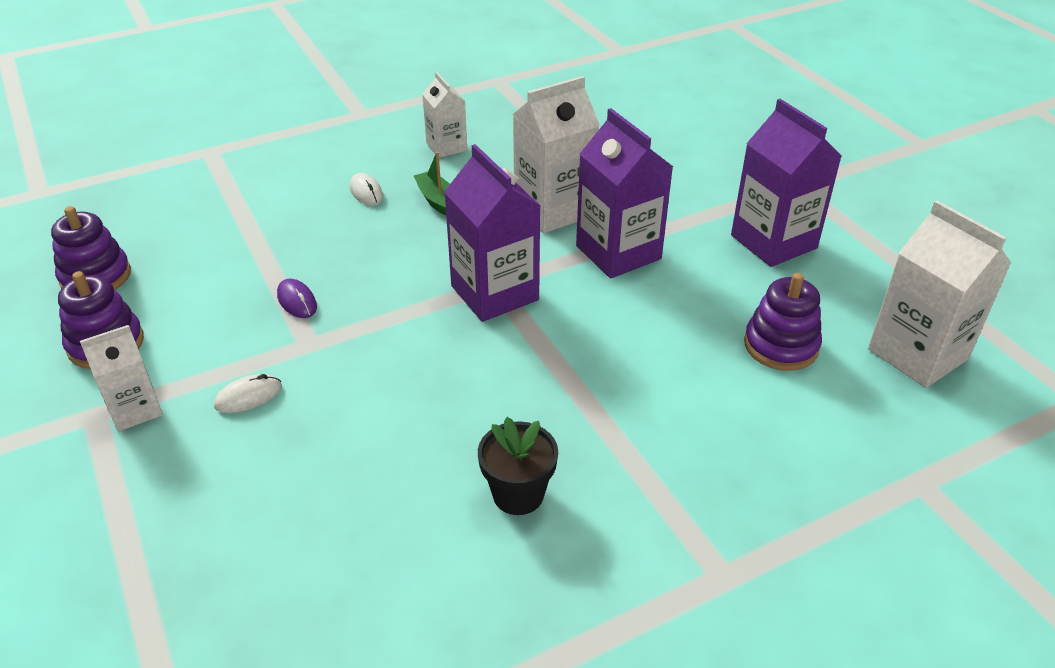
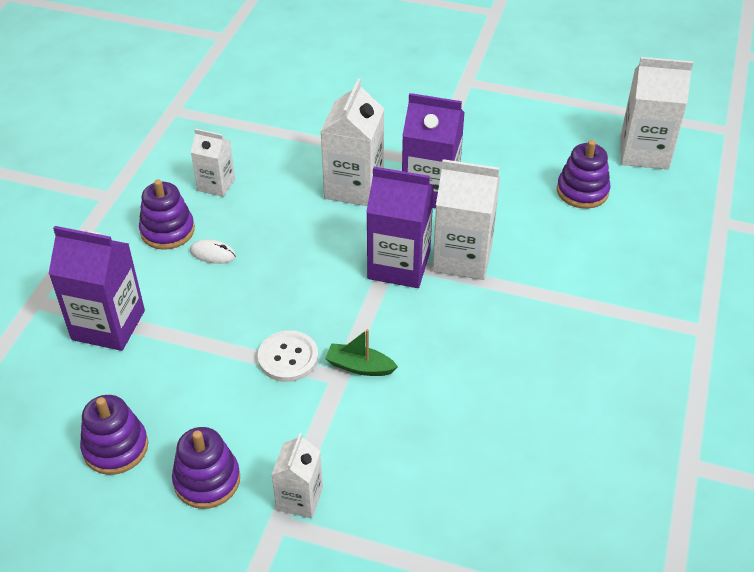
camera: 45 degrees left, 5 degrees up
white mouse [214,374,282,413] -> none
purple mouse [277,279,317,318] -> white button [258,330,318,382]
green boat [414,152,450,216] -> green boat moved to [325,329,398,376]
black flower pot [478,417,558,515] -> none
purple carton [731,99,842,267] -> purple carton moved to [49,226,145,351]
none -> purple stacking toy [139,179,195,250]
none -> white carton [432,159,500,280]

